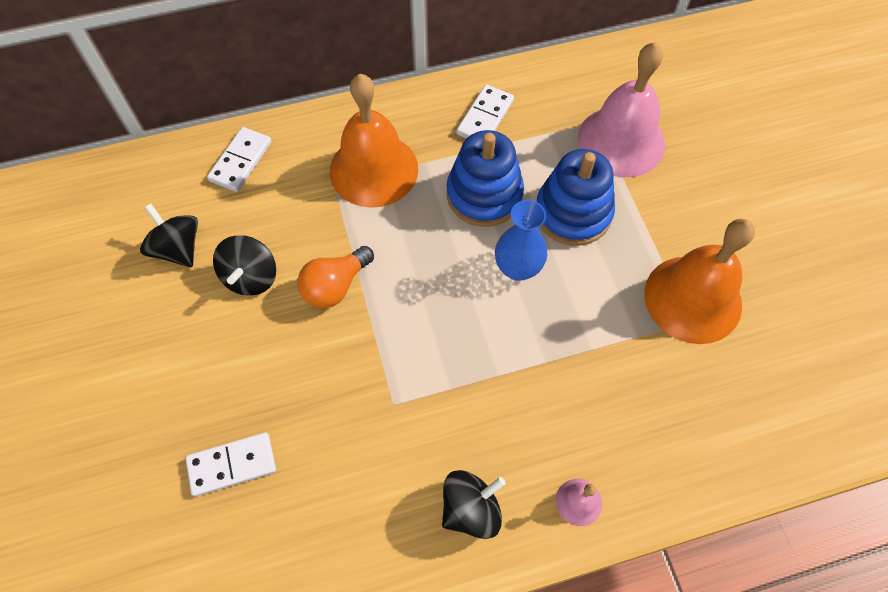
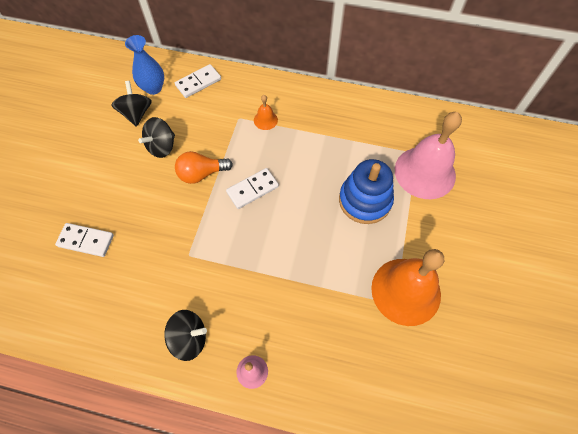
camera: 30 degrees right, 0 degrees up
orange bell [330,74,418,208] -> orange bell [254,95,278,130], size x0.42
blue stacking toy [446,130,524,227] -> none
white domino [456,85,514,139] -> white domino moved to [226,168,279,209]
blue vase [495,200,547,281] -> blue vase moved to [125,35,164,95]

